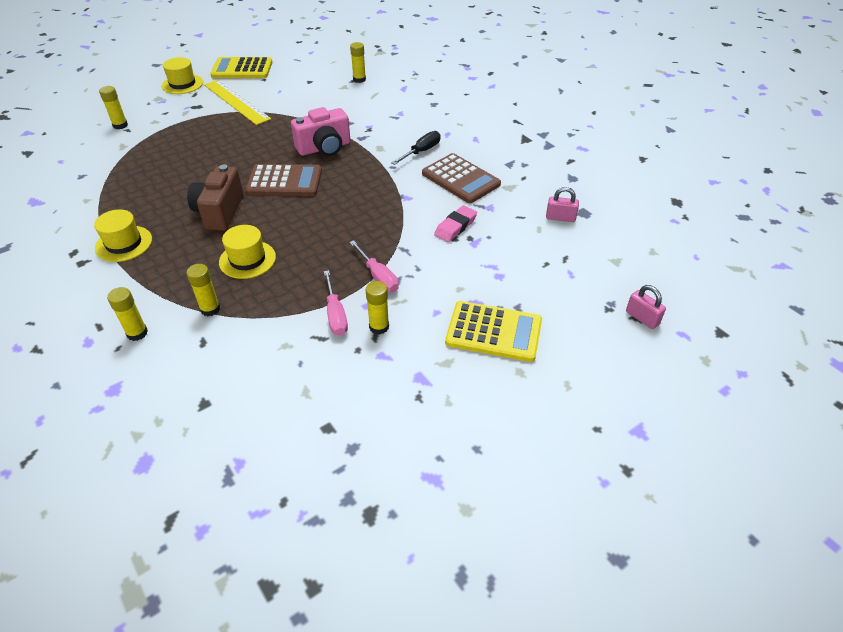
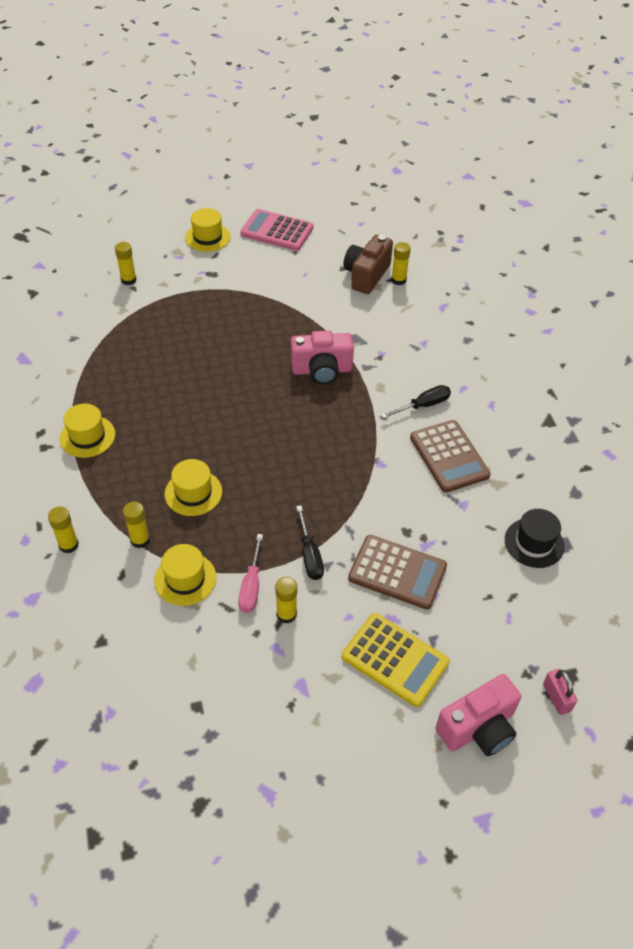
camera: 20 degrees right, 5 degrees up
brown camera [187,165,243,231] -> brown camera moved to [343,235,393,294]
yellow ruler [204,80,271,125] -> none
yellow calculator [210,57,273,78] -> pink calculator [240,209,313,251]
brown calculator [245,164,322,196] -> brown calculator moved to [348,535,447,610]
pink screwdriver [350,240,399,292] -> black screwdriver [296,505,324,580]
pink eraser [434,205,477,242] -> none
pink padlock [546,187,579,222] -> black hat [505,509,565,568]
none -> yellow hat [154,544,216,606]
none -> pink camera [435,674,521,756]

